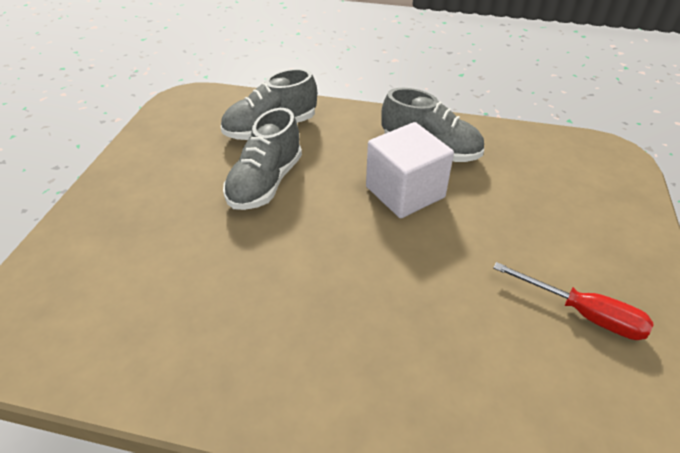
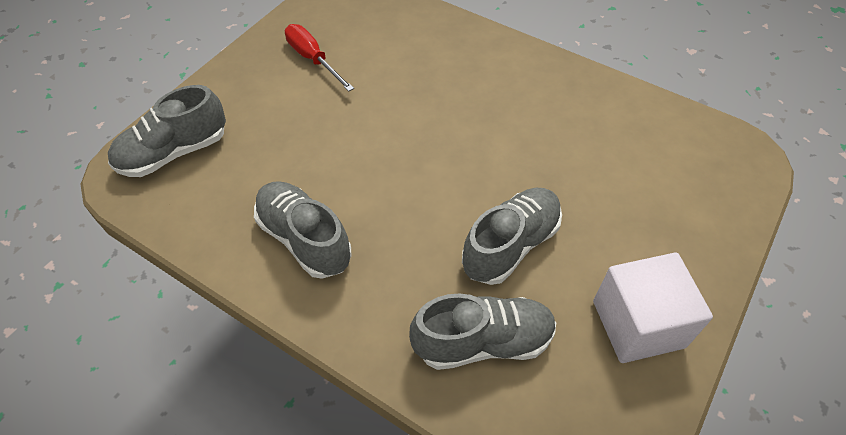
camera: 160 degrees left, 10 degrees up
white cube [366,122,454,218] -> white cube moved to [593,253,713,363]
none -> grey shoe [108,85,226,177]

